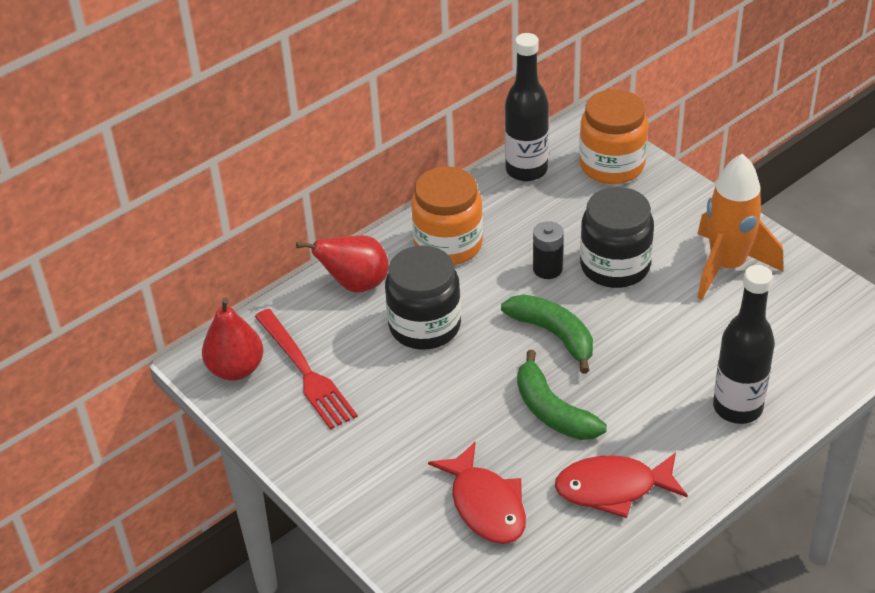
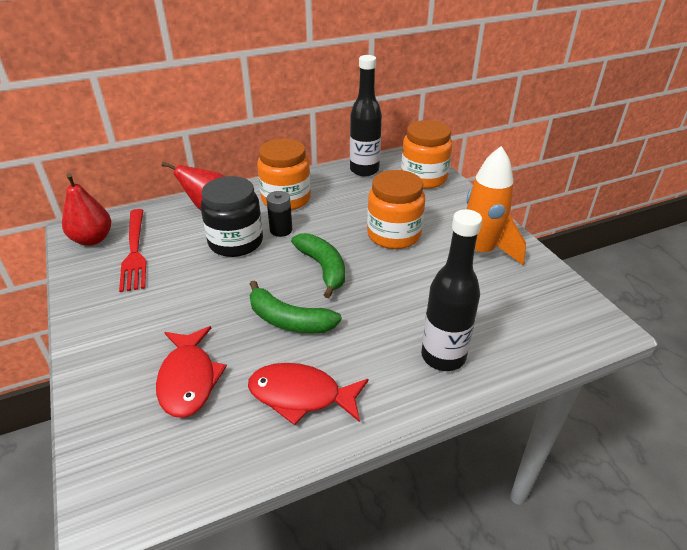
camera: 15 degrees right, 5 degrees down
green banana [517,350,607,440] -> green banana turned 45 degrees counterclockwise [250,280,342,333]
black battery [533,221,564,279] -> black battery moved to [266,191,292,237]
black jar [580,187,654,288] -> orange jar [367,170,425,249]

